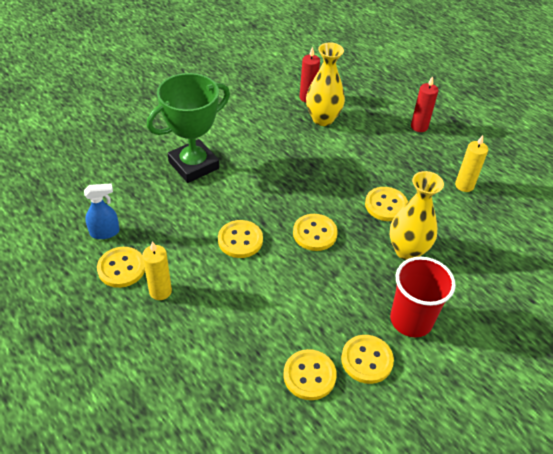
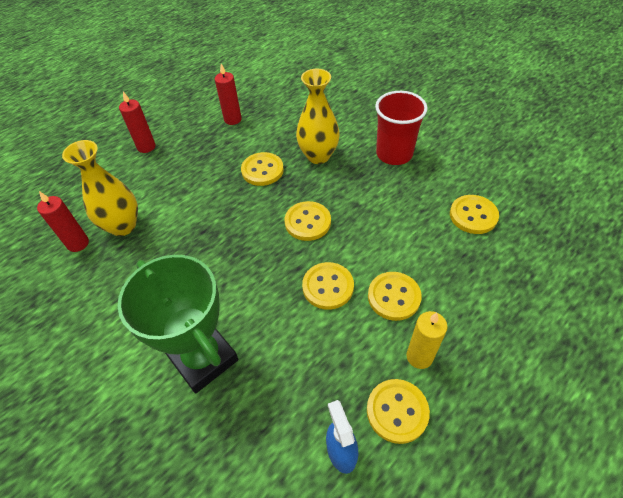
camera: 90 degrees left, 5 degrees up
yellow button [341,335,394,384] -> yellow button moved to [368,272,422,321]
yellow candle [455,135,488,192] -> red candle [215,64,242,125]

